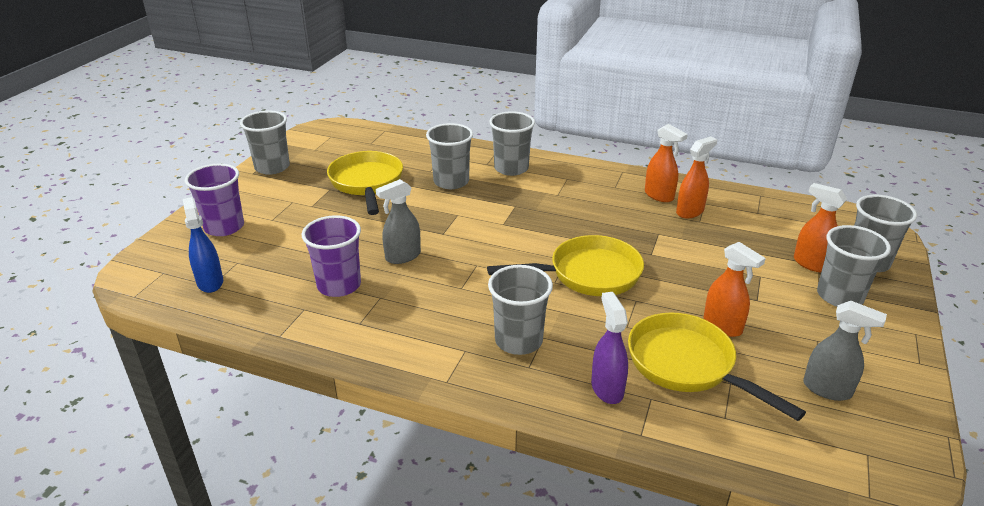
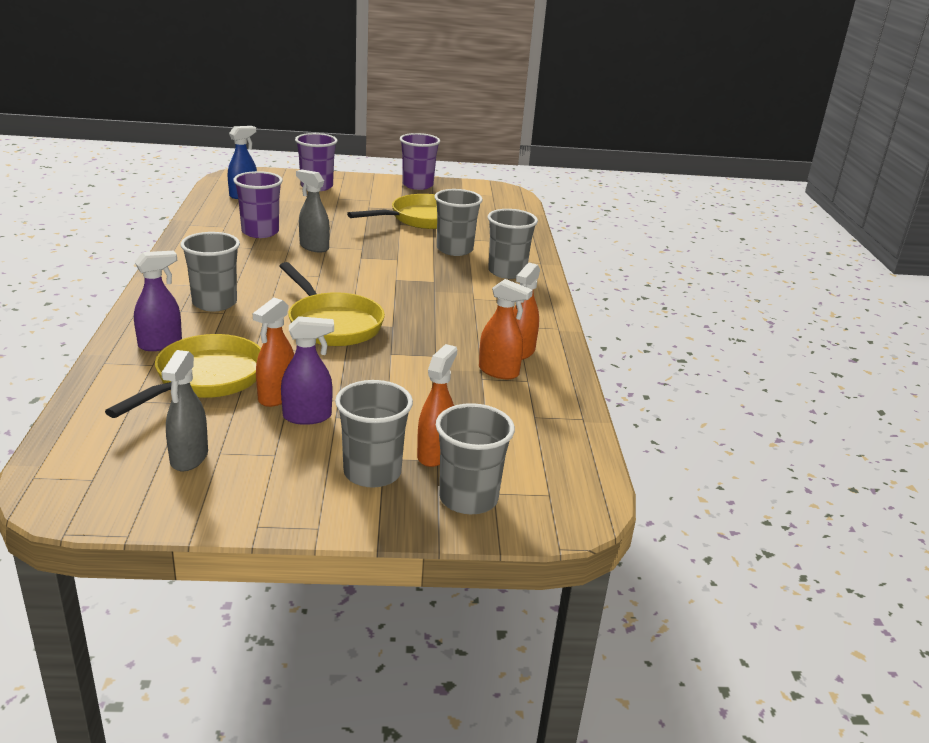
camera: 65 degrees right, 5 degrees down
grey cup [240,110,290,175] -> purple cup [400,133,440,190]
none -> purple spray bottle [281,316,334,425]

